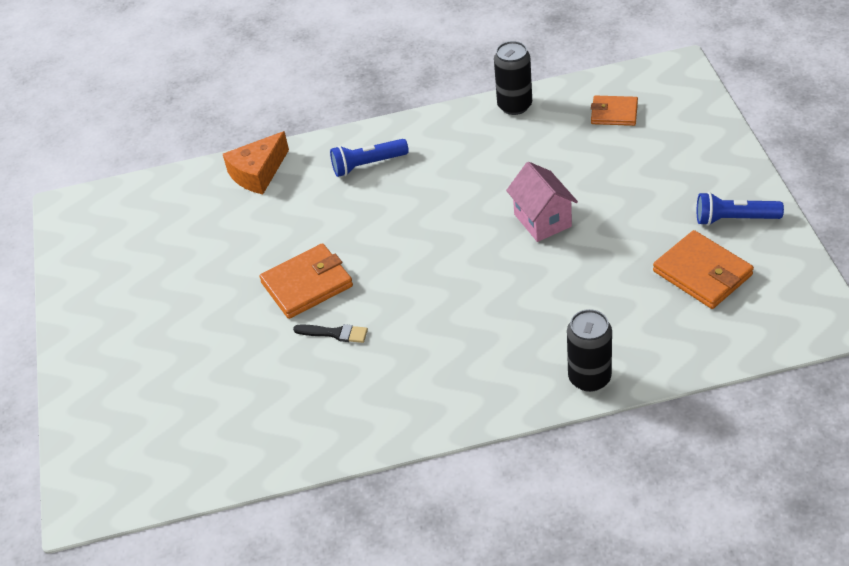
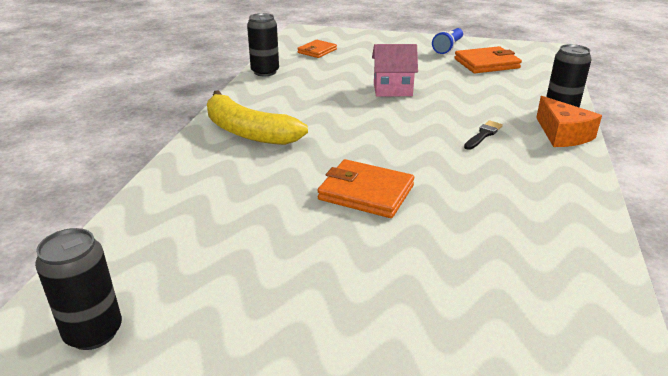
camera: 70 degrees left, 15 degrees down
orange cheese [223,131,289,194] -> orange cheese moved to [536,96,602,147]
orange wallet [259,243,353,319] -> orange wallet turned 60 degrees counterclockwise [317,159,414,218]
black brush [293,324,368,343] -> black brush moved to [464,120,503,150]
blue flashlight [330,139,409,177] -> yellow banana [207,90,308,145]
none -> black can [35,228,122,350]

